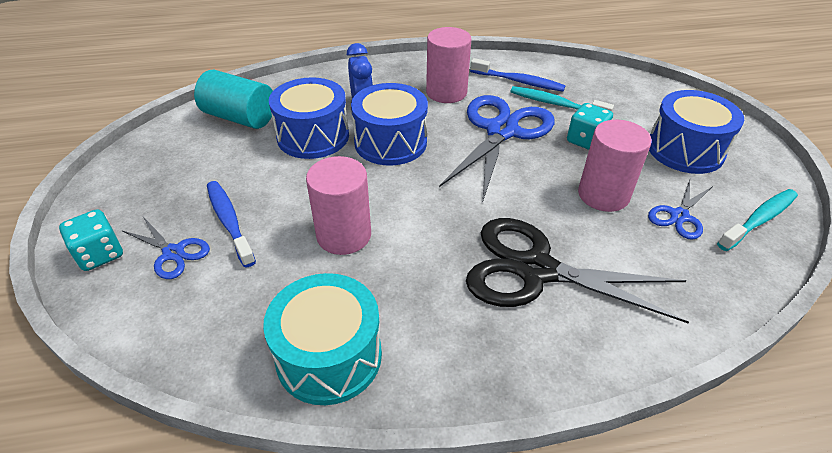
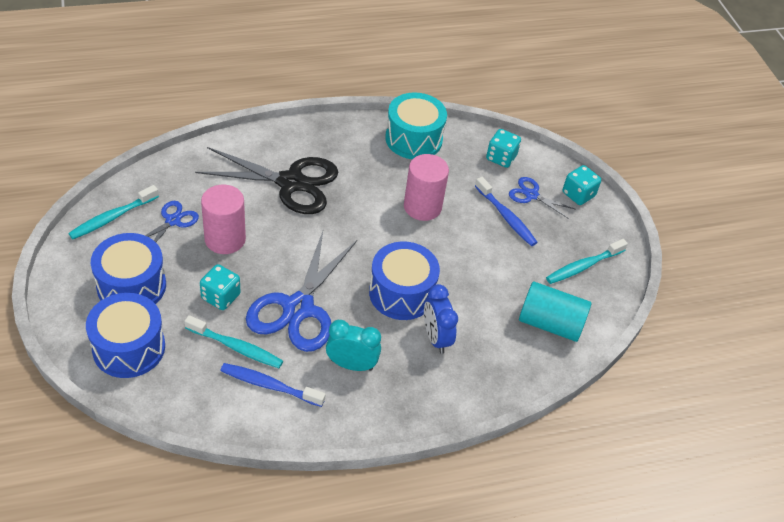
camera: 170 degrees right, 5 degrees up
blue drum [269,77,349,159] -> blue drum moved to [86,293,165,378]
pink cylinder [426,27,471,103] -> turquoise clock [326,320,381,371]
none -> turquoise dice [486,129,521,168]
none -> turquoise toothbrush [546,239,628,284]

